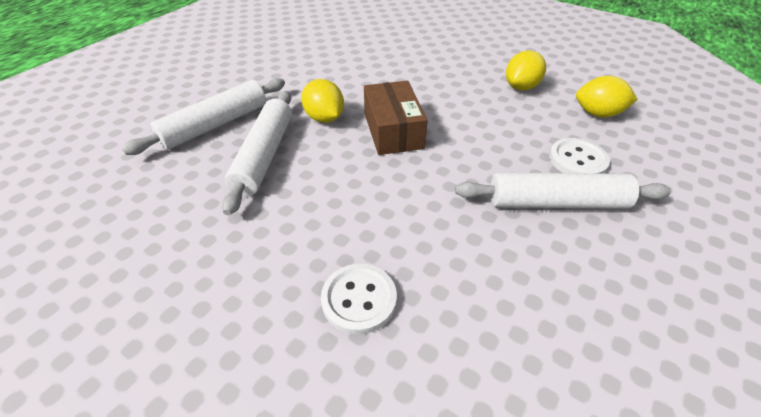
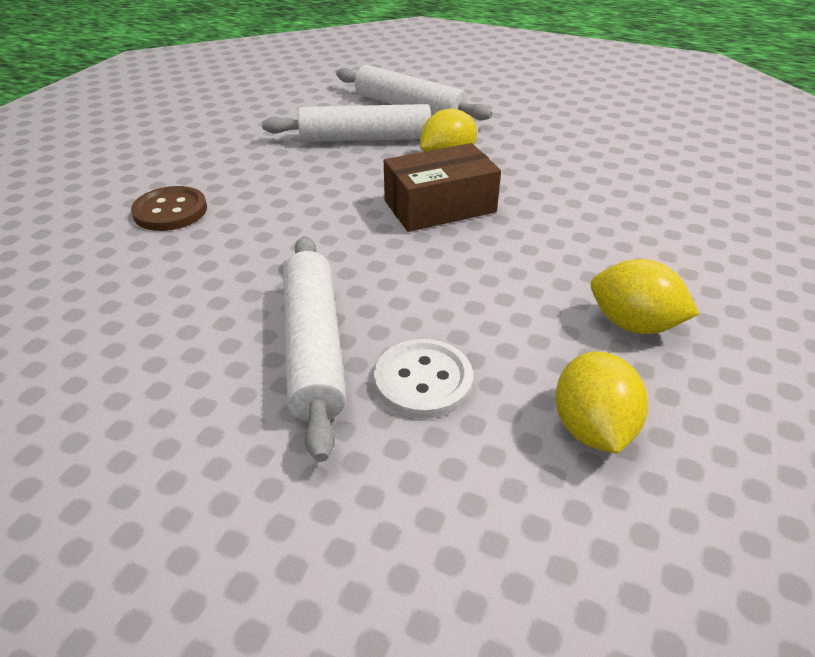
camera: 80 degrees right, 5 degrees down
white button [321,264,397,334] -> brown button [131,186,207,231]

